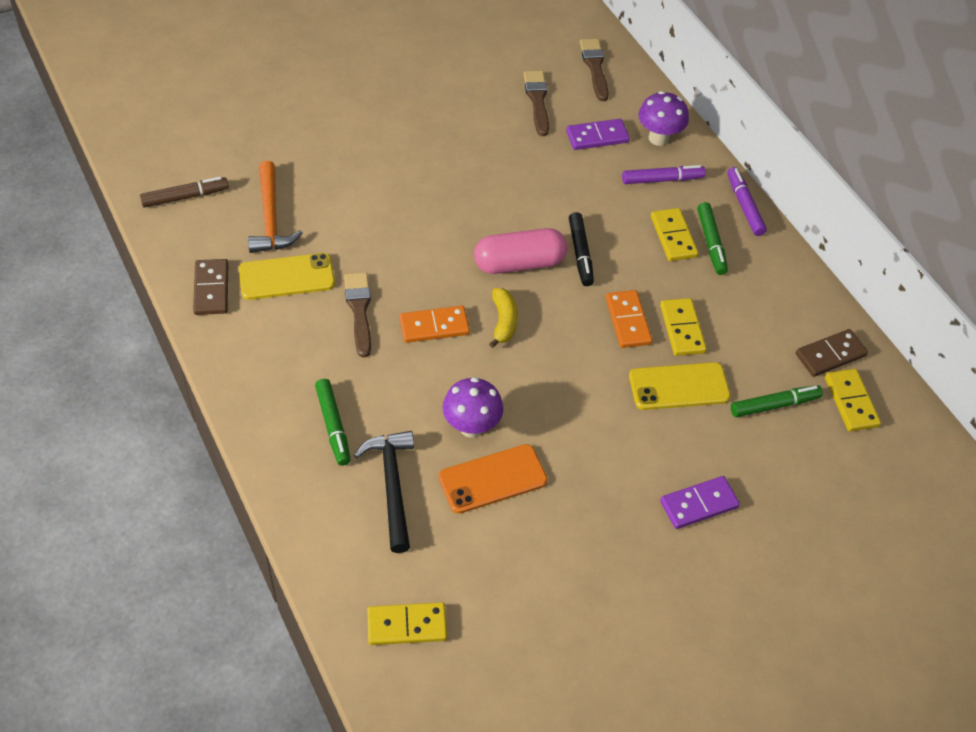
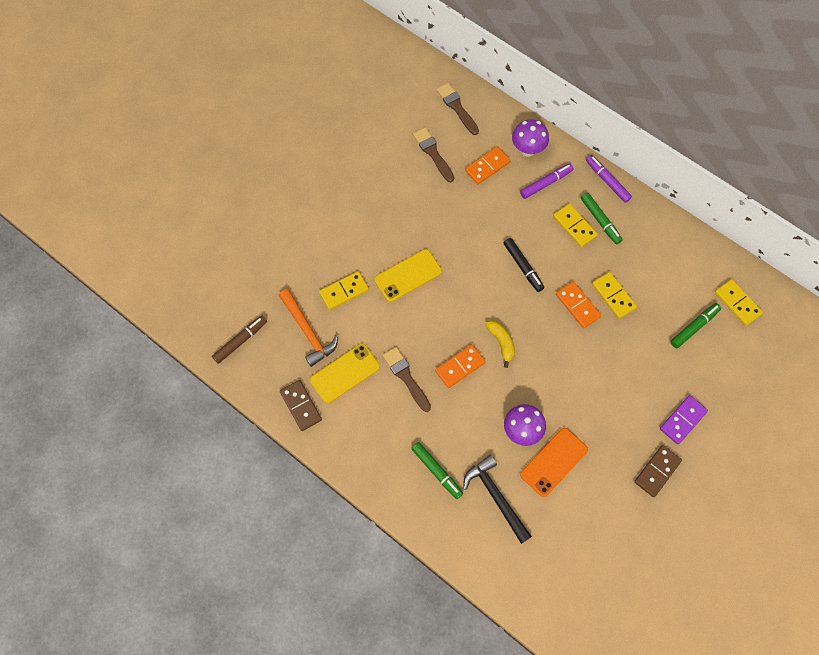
camera: 20 degrees left, 15 degrees up
yellow domino [367,602,447,645] -> yellow domino moved to [319,271,369,310]
pink capsule [474,228,568,274] -> none
purple domino [566,119,630,150] -> orange domino [465,146,511,184]
yellow phone [629,362,731,410] -> yellow phone moved to [374,249,442,302]
brown domino [796,329,868,377] -> brown domino moved to [634,445,682,497]

